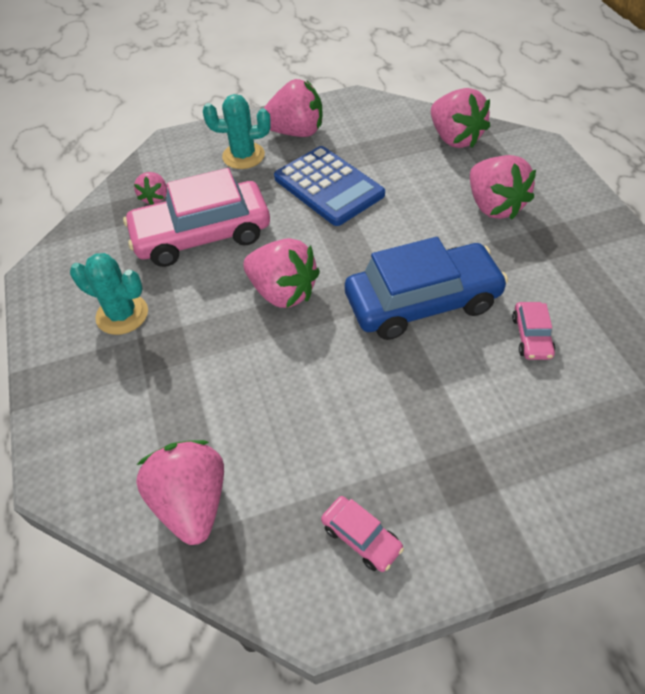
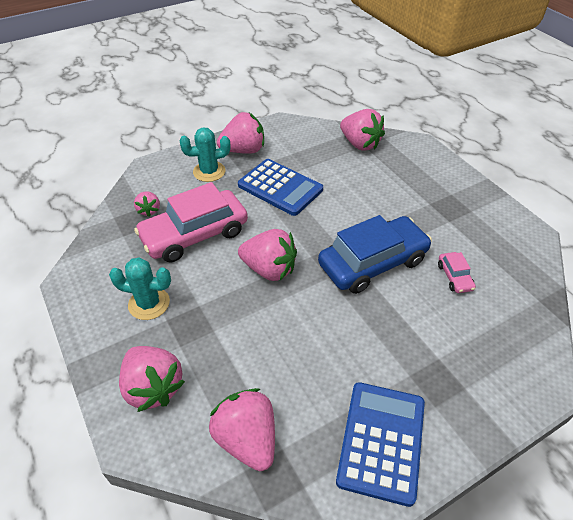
camera: 15 degrees left, 5 degrees down
pink car [321,496,404,572] -> blue calculator [336,382,425,507]
pink strawberry [470,155,536,220] -> pink strawberry moved to [119,346,185,412]

